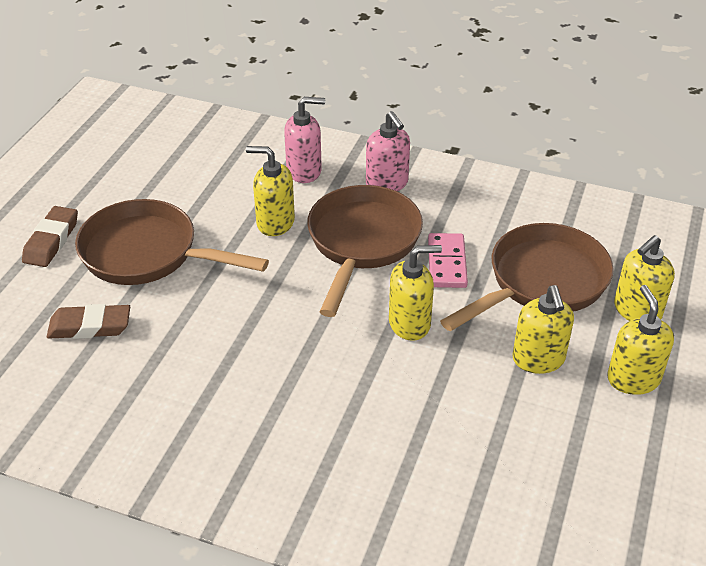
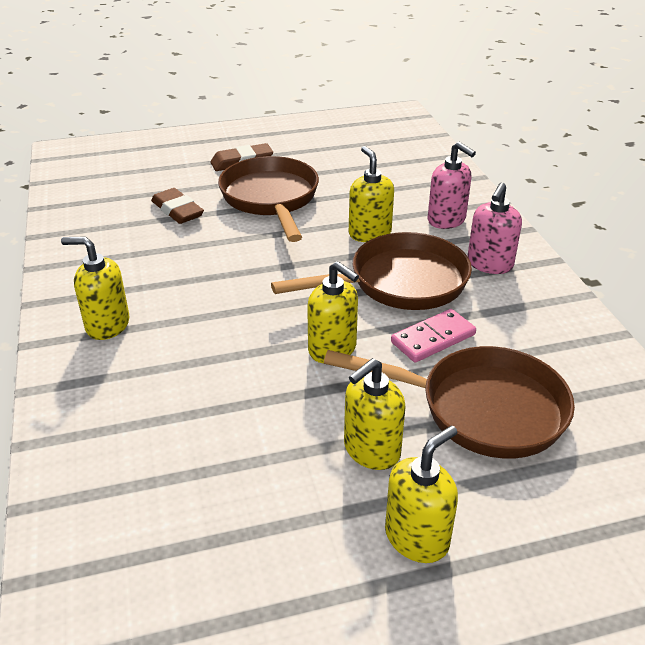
camera: 55 degrees right, 5 degrees down
yellow soap dispenser [614,235,675,321] -> yellow soap dispenser moved to [61,236,130,340]

